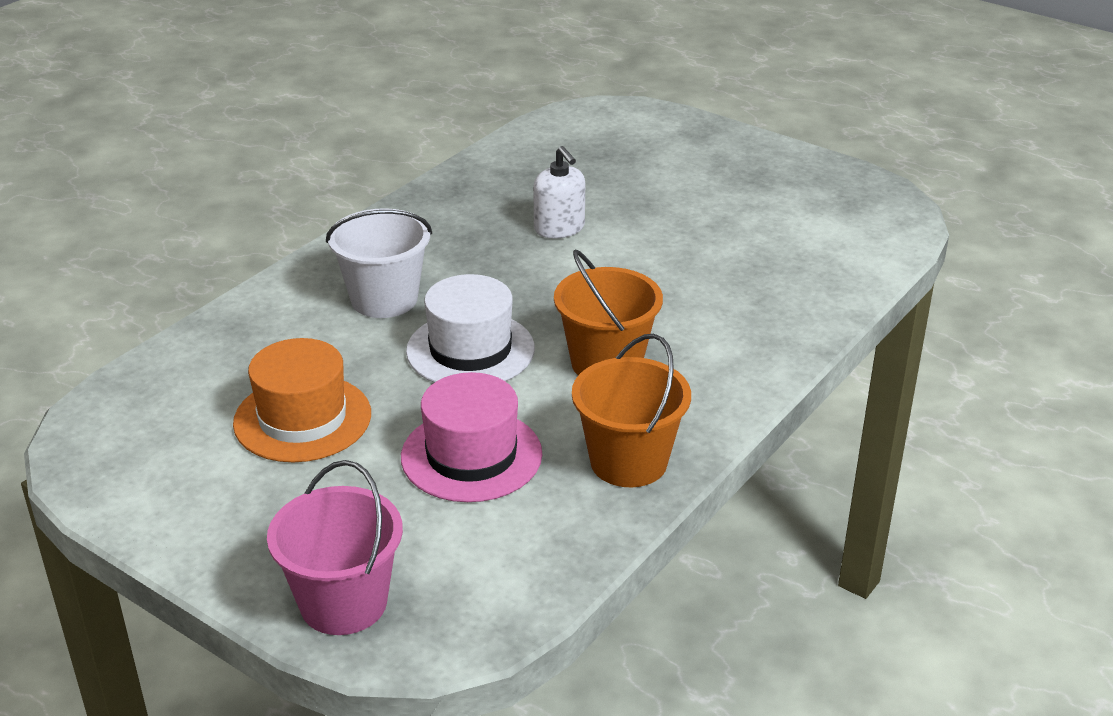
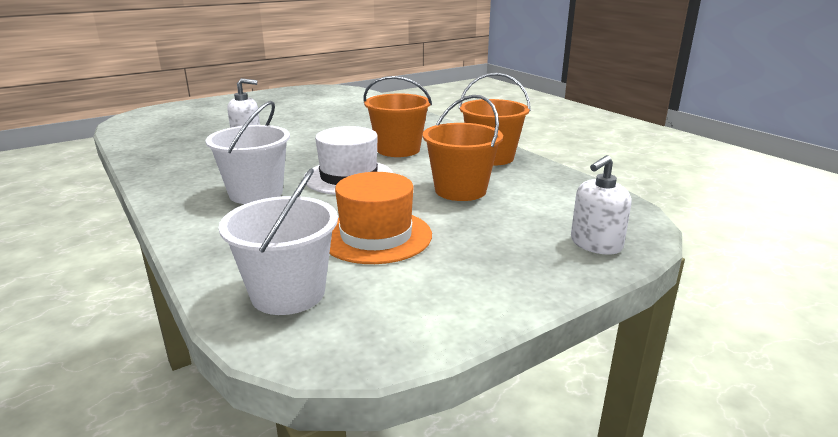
camera: 70 degrees left, 10 degrees down
pink bucket [267,460,403,635] -> white soap dispenser [571,155,632,255]
pink hat [401,372,542,502] -> orange bucket [423,95,503,201]
none -> white bucket [219,168,338,315]

